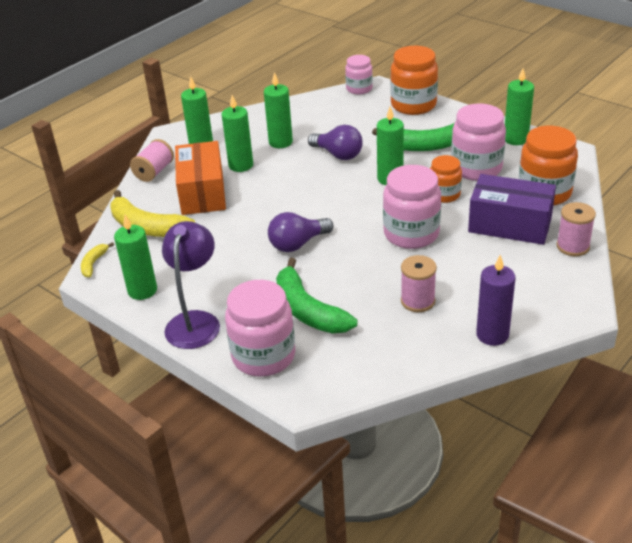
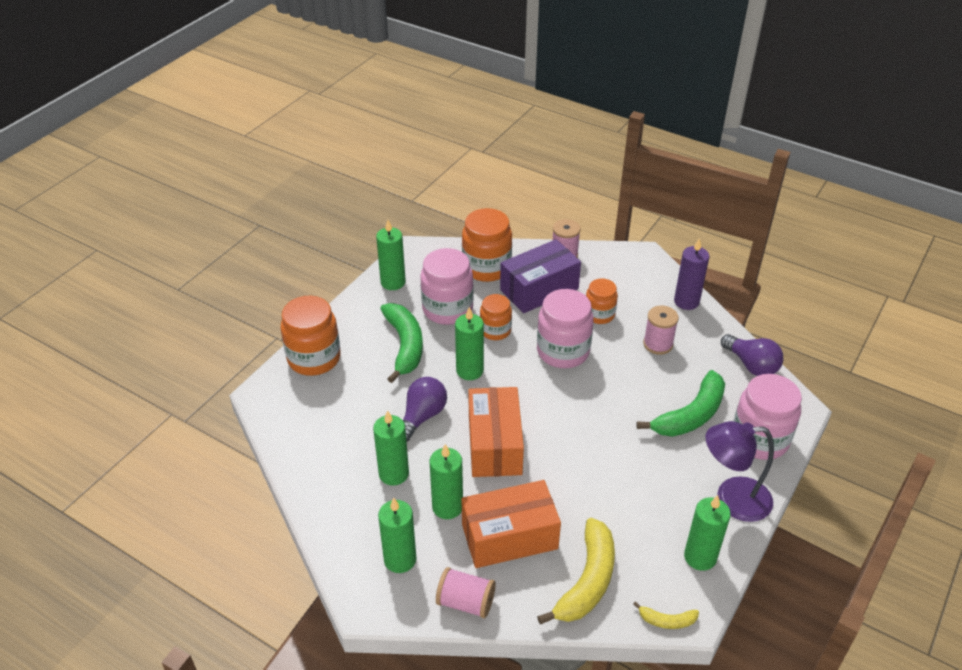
camera: 100 degrees left, 5 degrees up
purple light bulb [268,212,334,252] -> purple light bulb moved to [721,334,783,376]
pink jar [345,55,373,95] -> none
purple box [468,174,556,245] -> purple box turned 45 degrees clockwise [500,239,581,313]
none -> orange box [468,387,524,477]
none -> orange jar [586,278,618,324]

